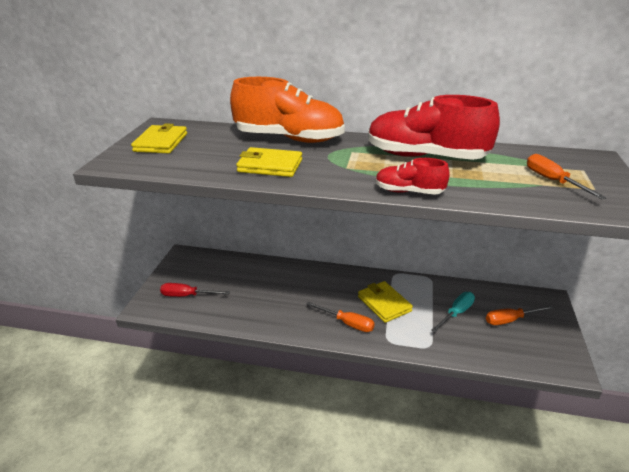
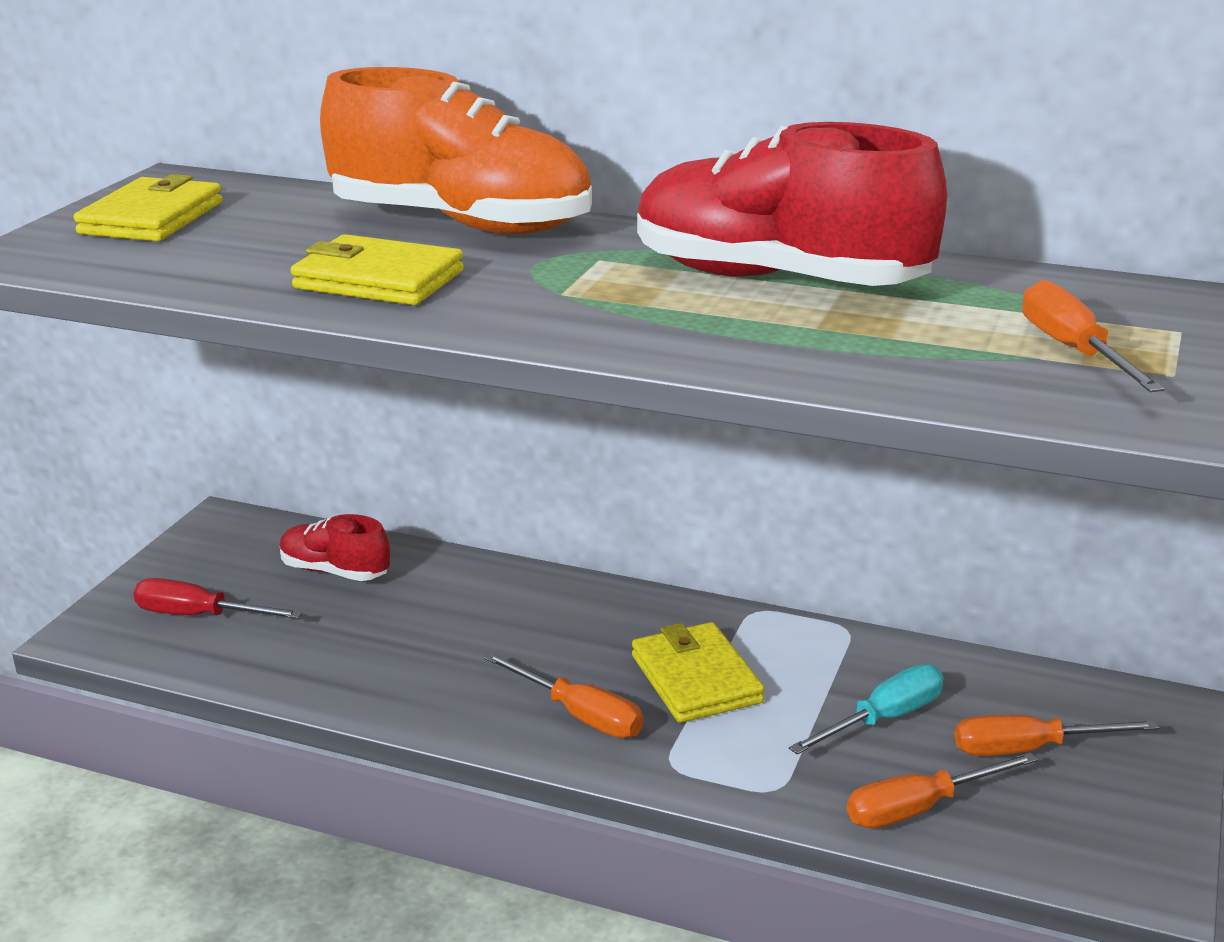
camera: 10 degrees right, 5 degrees down
red shoe [375,158,450,195] -> red shoe moved to [280,514,390,581]
none -> orange screwdriver [847,753,1038,828]

